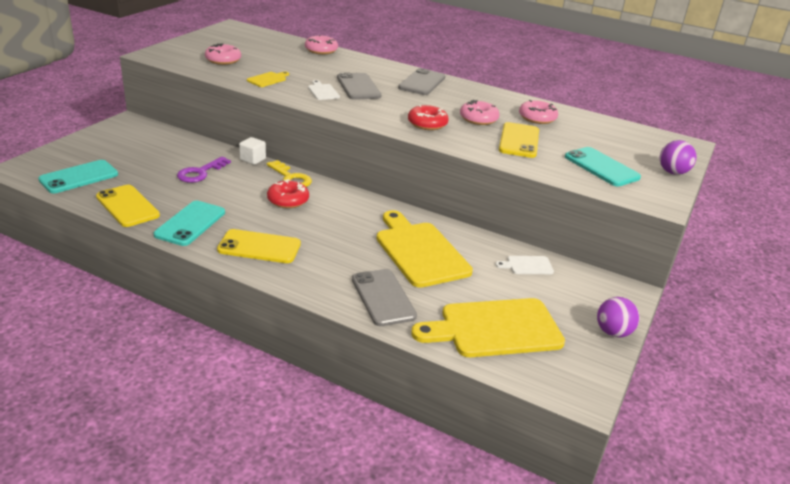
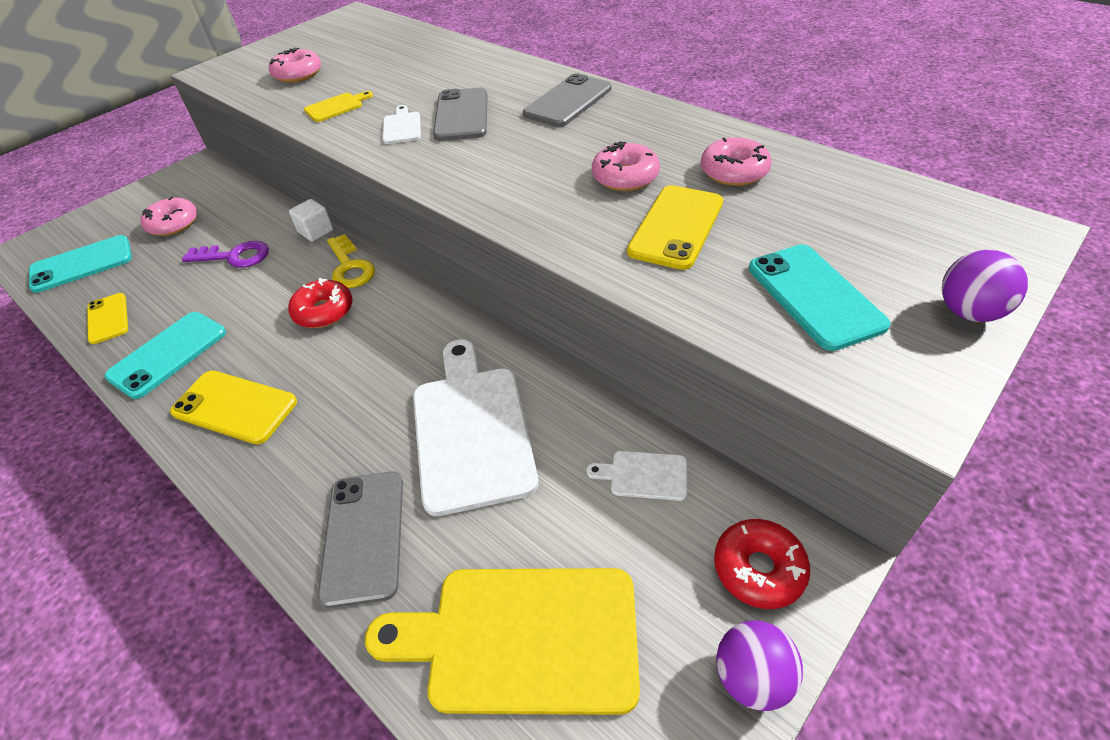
camera: 20 degrees right, 15 degrees up
yellow phone [96,185,160,227] -> yellow phone [87,293,128,344], size x0.66
purple key [177,156,231,183] -> purple key turned 135 degrees counterclockwise [182,241,269,268]
pink donut [305,35,338,54] -> pink donut moved to [140,197,197,236]
yellow cutting board [376,210,473,288] -> white cutting board [413,339,539,516]
red donut [408,105,448,130] -> red donut moved to [714,519,810,609]

